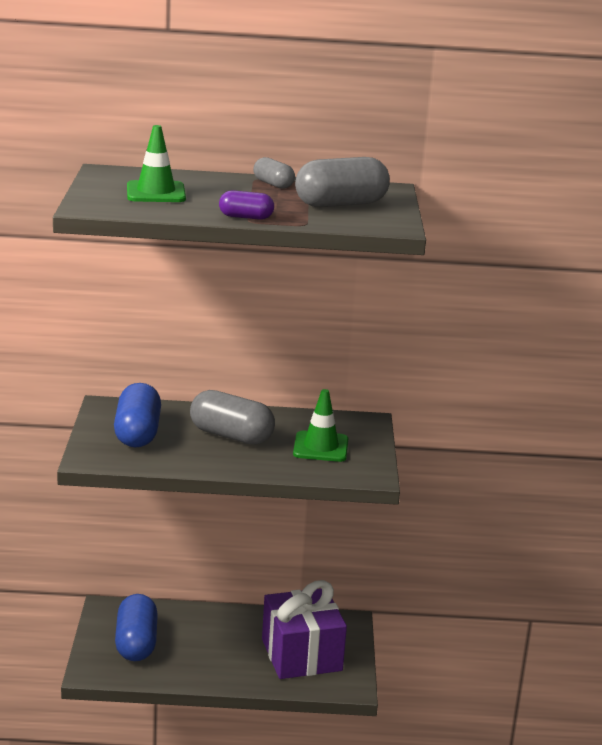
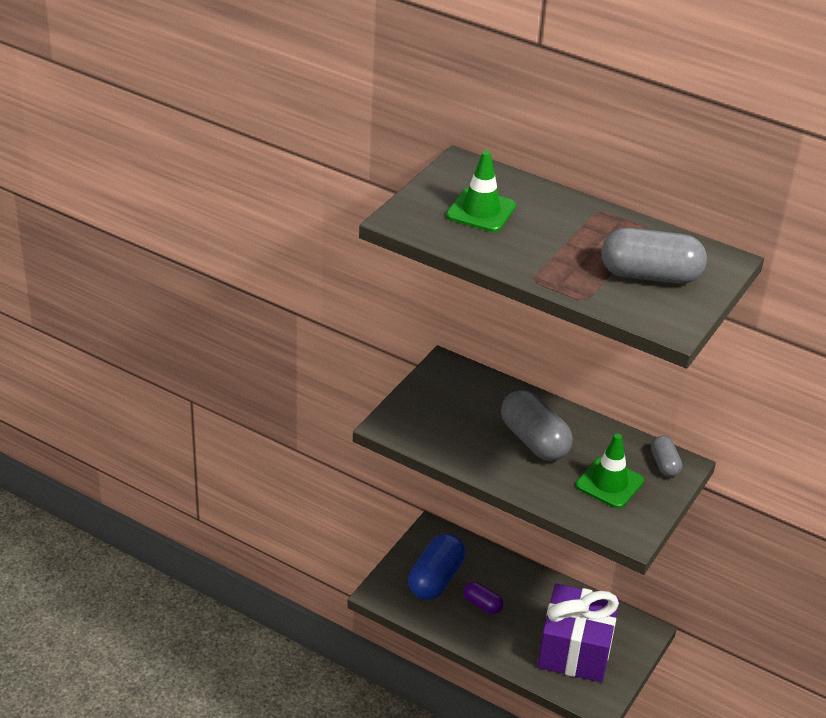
camera: 30 degrees right, 15 degrees up
blue capsule [114,383,161,447] -> none
purple capsule [219,190,274,220] -> purple capsule moved to [463,582,504,614]
grey capsule [253,157,295,189] -> grey capsule moved to [651,436,682,477]

